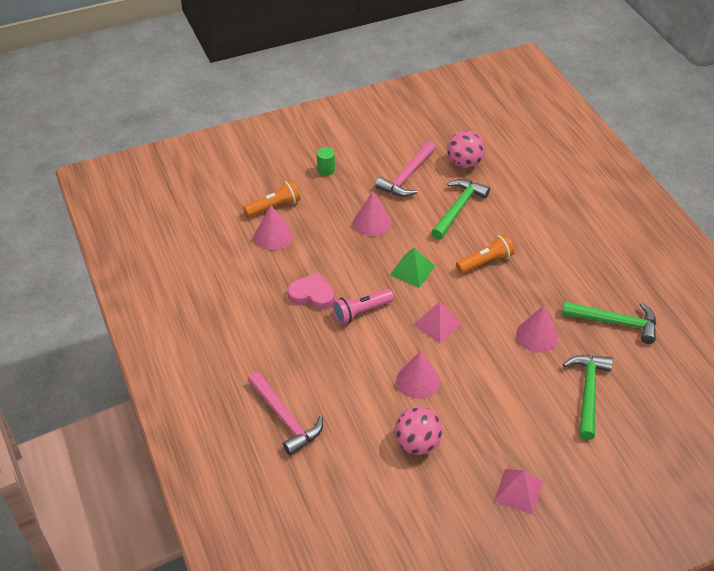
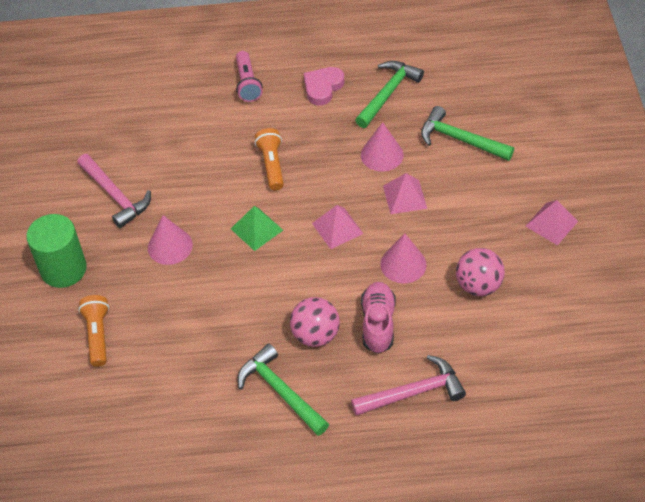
camera: 70 degrees left, 5 degrees up
pink cone [254,205,293,250] -> none
pink heart [288,272,335,309] -> pink heart moved to [304,67,344,105]
green cylinder [317,147,335,176] -> green cylinder [26,214,87,288], size x2.13
pink flashlight [333,289,394,324] -> pink flashlight moved to [236,51,263,102]
green hammer [431,179,490,240] -> green hammer moved to [238,344,329,436]
pink ball [447,130,485,168] -> pink ball moved to [290,297,340,347]
none -> pink shoe [361,282,396,354]
none -> pink pyramid [383,173,427,214]

